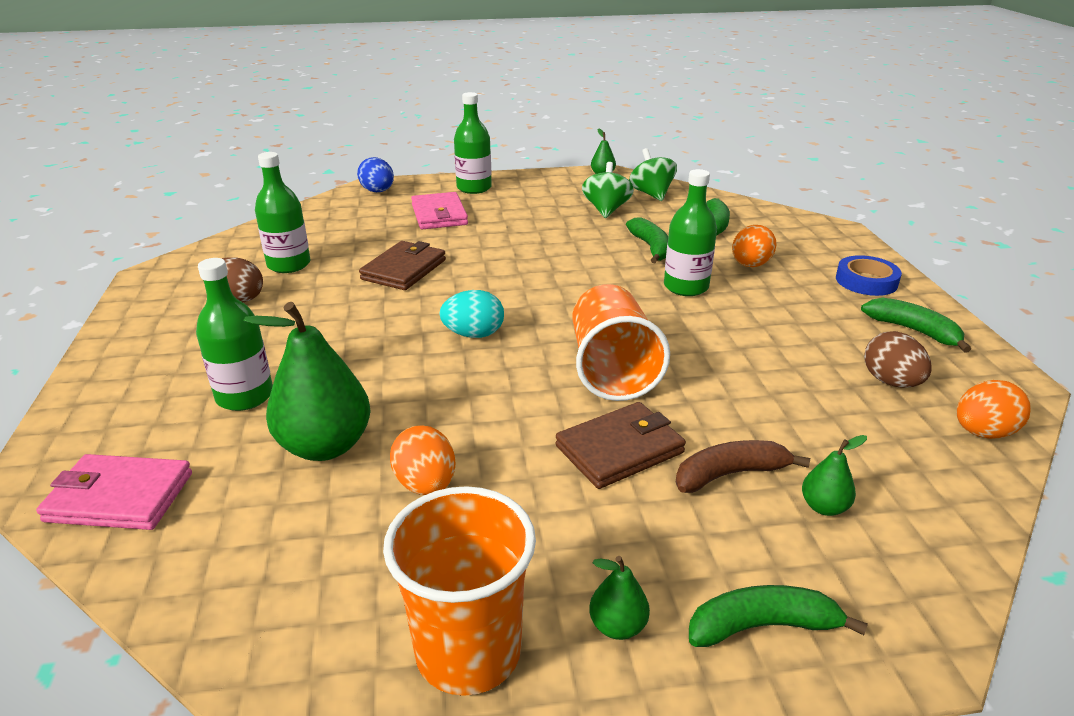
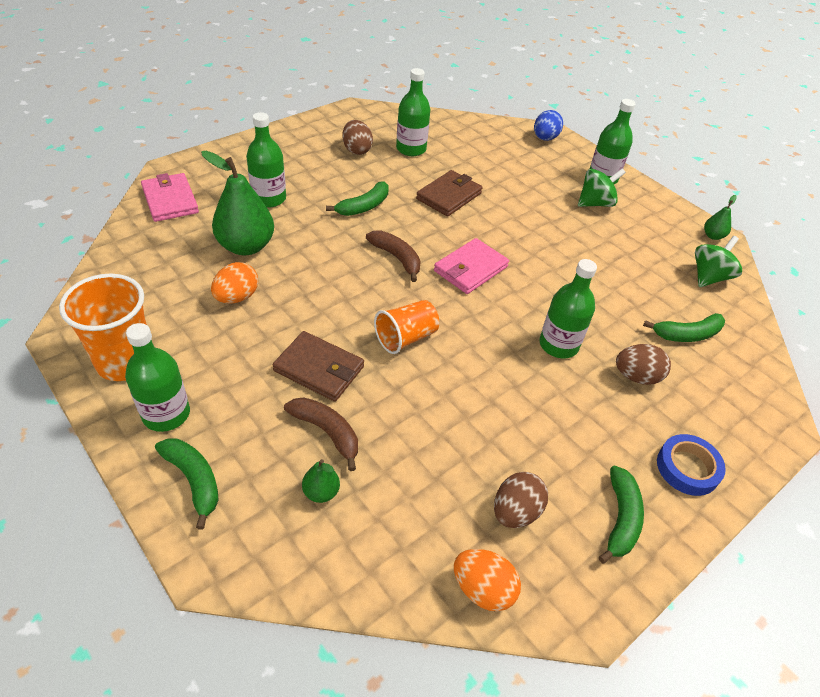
camera: 55 degrees right, 15 degrees up
brown wallet [359,241,446,290] -> brown wallet turned 45 degrees counterclockwise [416,170,483,217]
pink wallet [411,192,468,229] -> pink wallet moved to [434,238,509,294]
turquoise egg [439,290,504,338] -> brown banana [366,230,421,282]
orange cup [573,284,670,401] -> orange cup [374,300,439,354], size x0.66
green spinning top [582,162,634,218] -> green spinning top moved to [578,168,626,207]
green pear [589,556,650,640] -> green bottle [125,323,190,432]
green banana [626,217,668,263] -> green banana moved to [326,181,389,216]
orange egg [732,225,777,267] -> brown egg [616,344,671,385]

